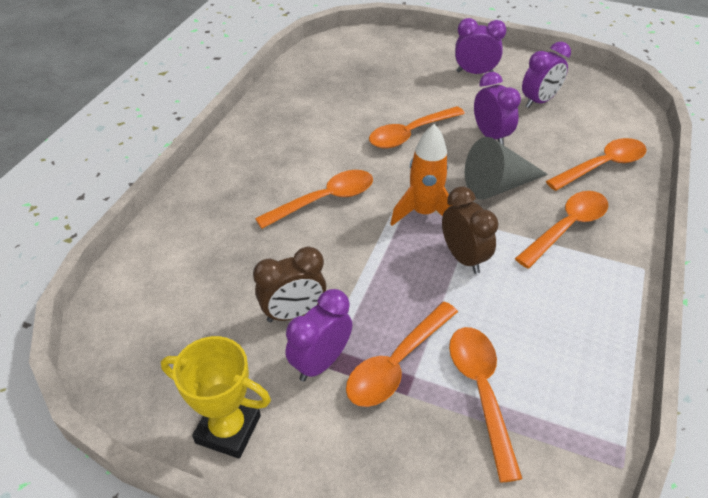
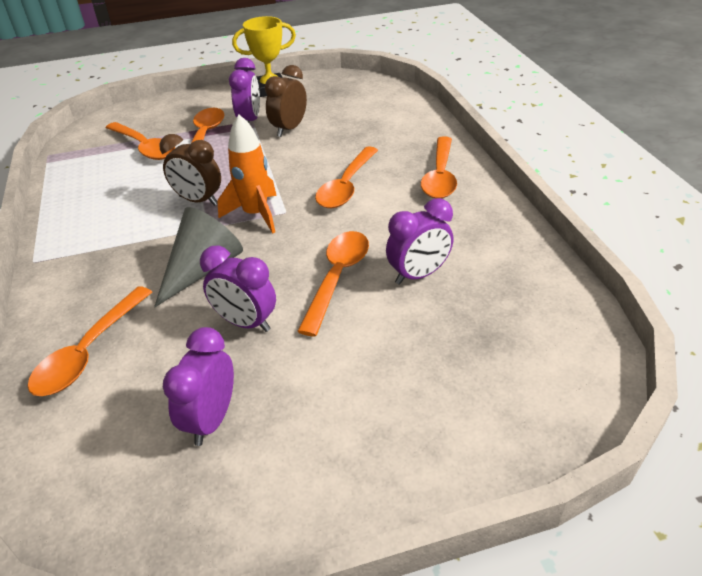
camera: 145 degrees right, 5 degrees down
purple clock [455,18,507,74] -> purple clock moved to [386,198,453,285]
orange spoon [515,191,608,268] -> orange spoon moved to [421,136,457,199]

